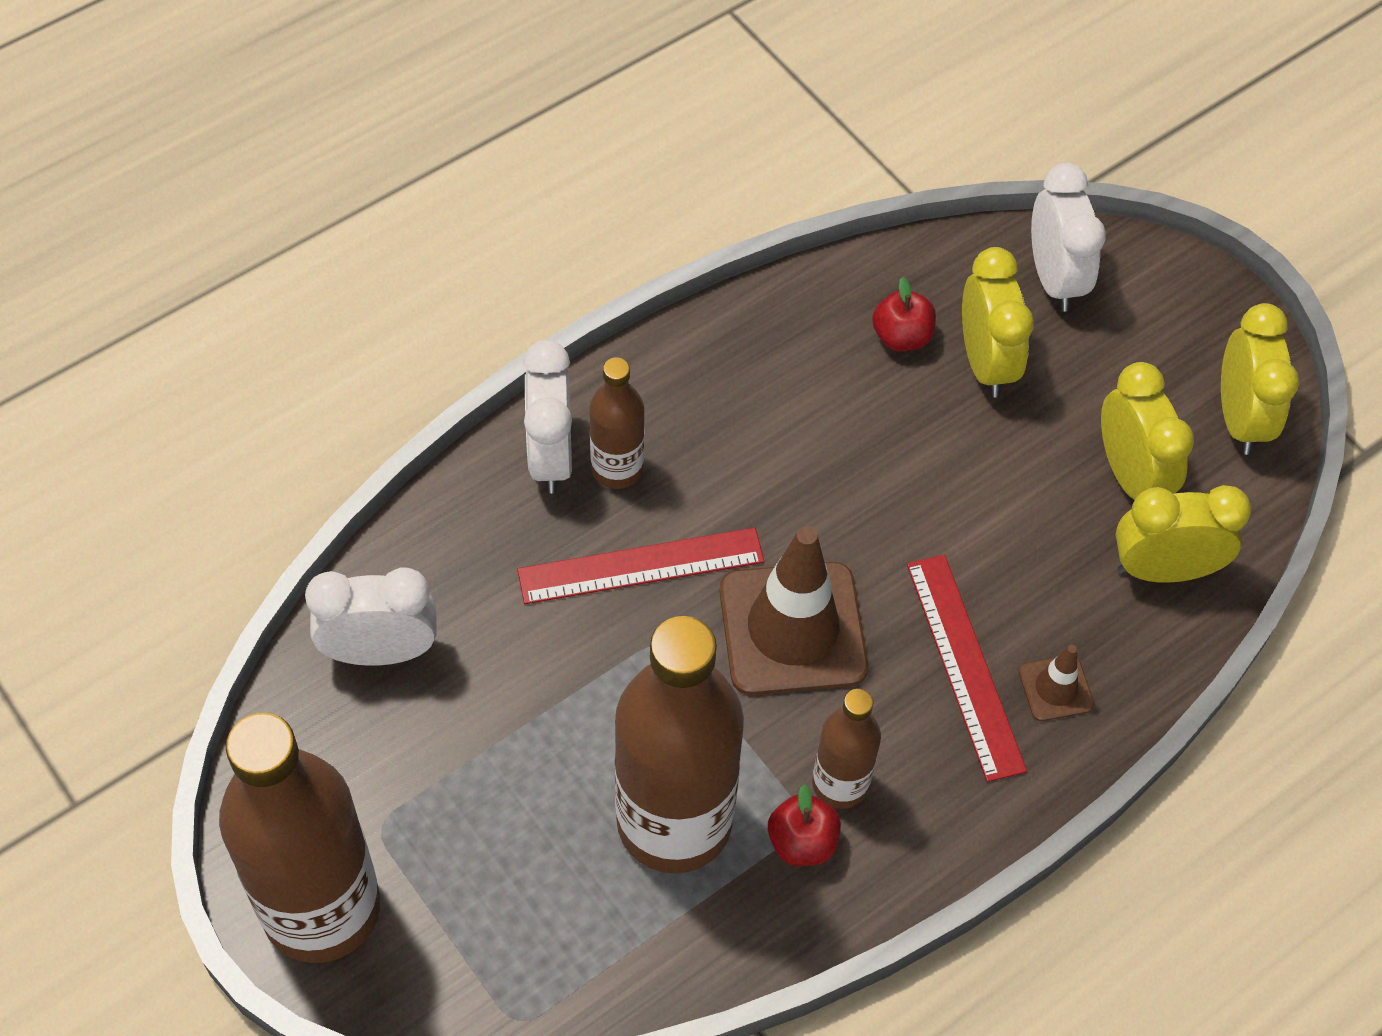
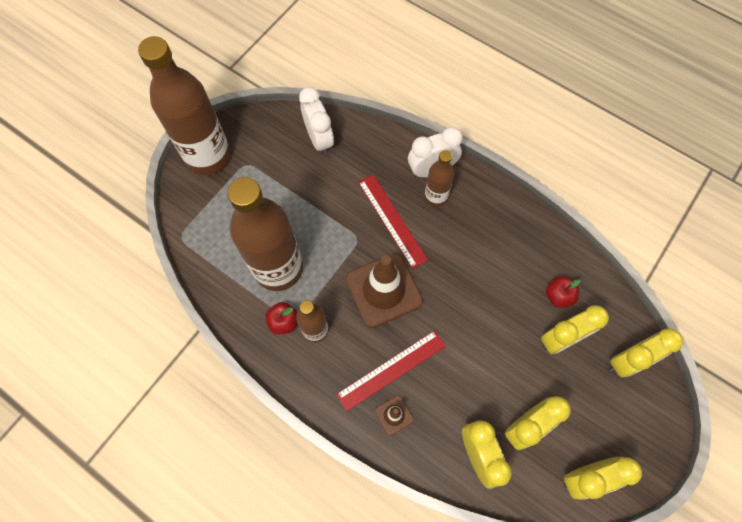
camera: 75 degrees right, 10 degrees up
white clock [1031,163,1106,312] -> yellow clock [609,328,683,377]

